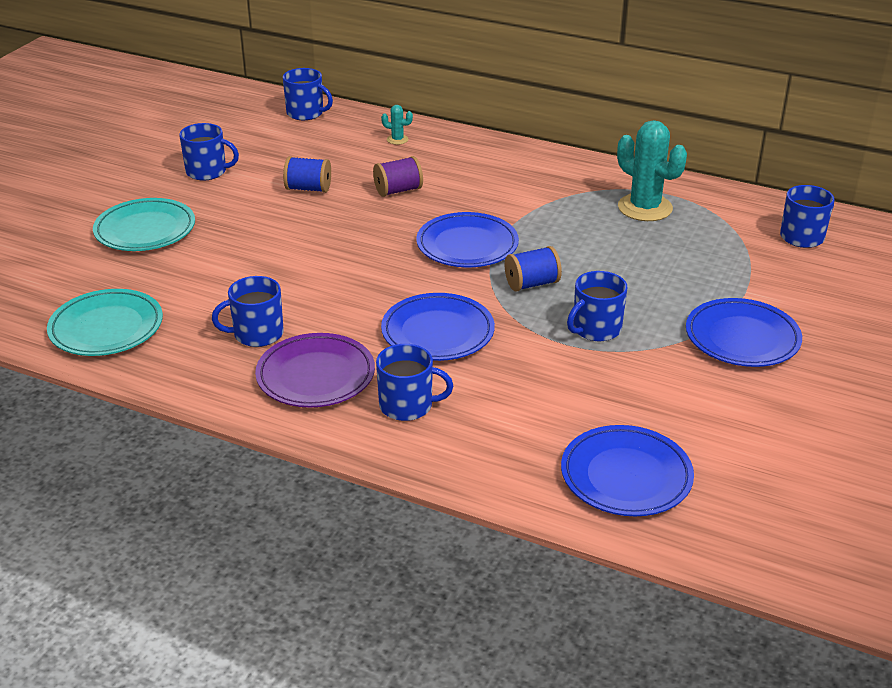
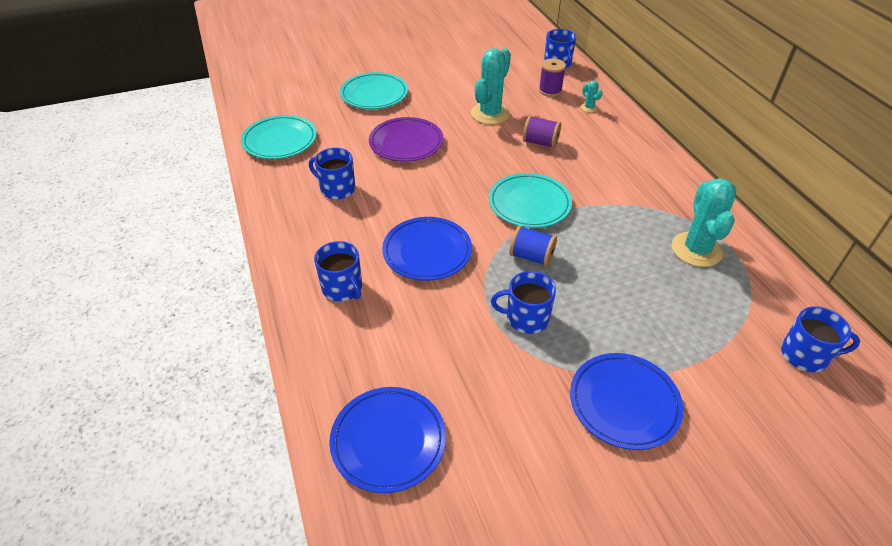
camera: 45 degrees right, 10 degrees up
blue mug [179,123,239,180] -> none
purple plate [255,333,375,408] -> purple plate moved to [369,117,444,162]
blue spool [283,156,331,193] -> turquoise cactus [471,48,511,125]
blue plate [417,212,519,267] -> turquoise plate [489,173,572,228]
none -> purple spool [539,58,566,97]

